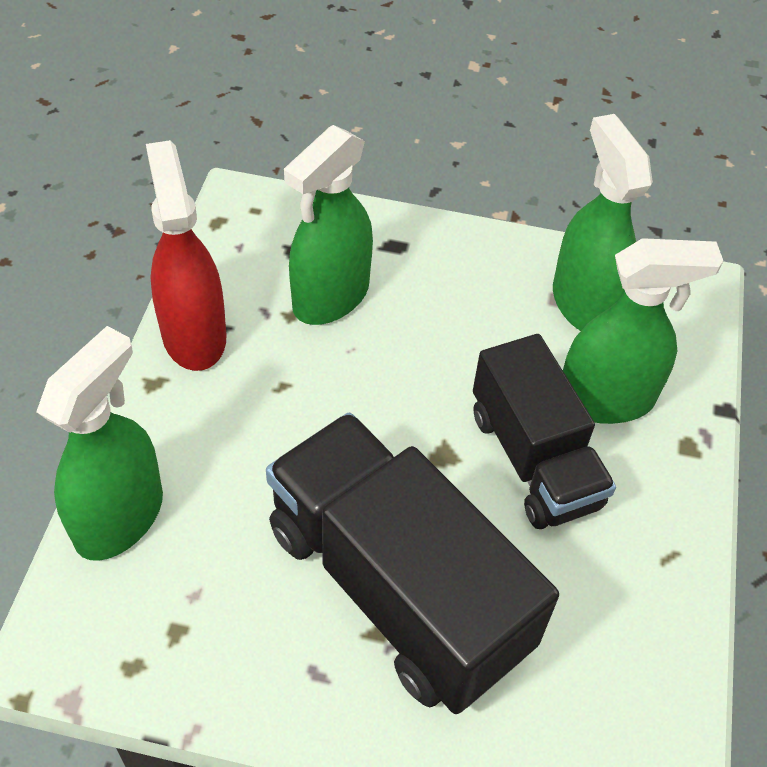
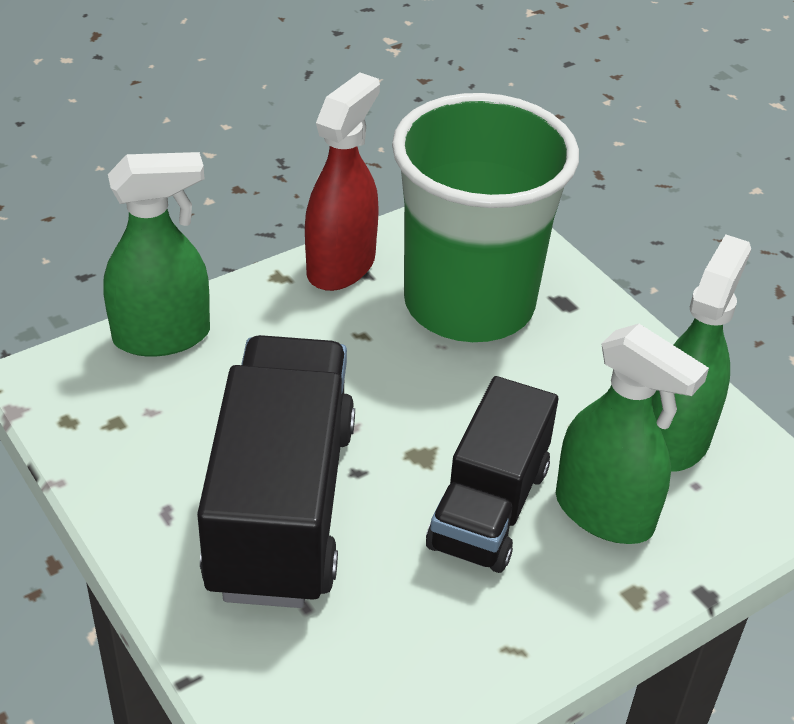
camera: 45 degrees right, 10 degrees down
green spray bottle [284,125,373,325] -> green cup [392,93,579,342]

